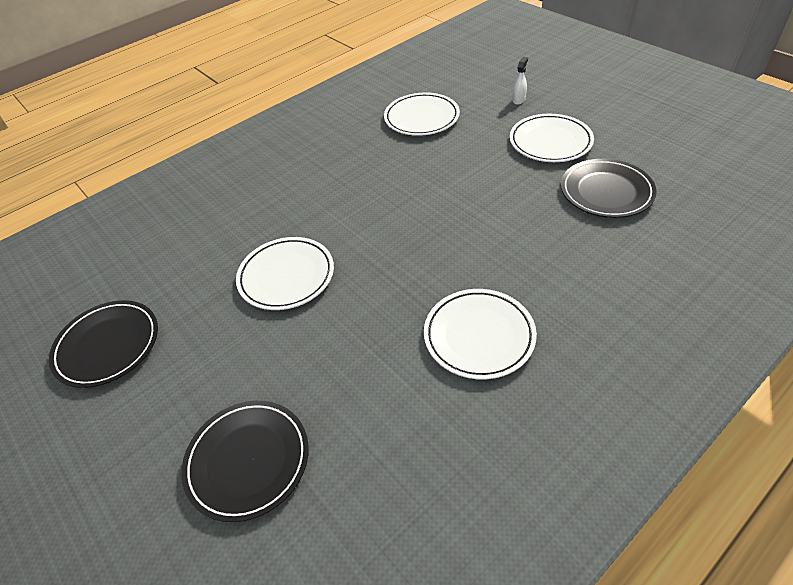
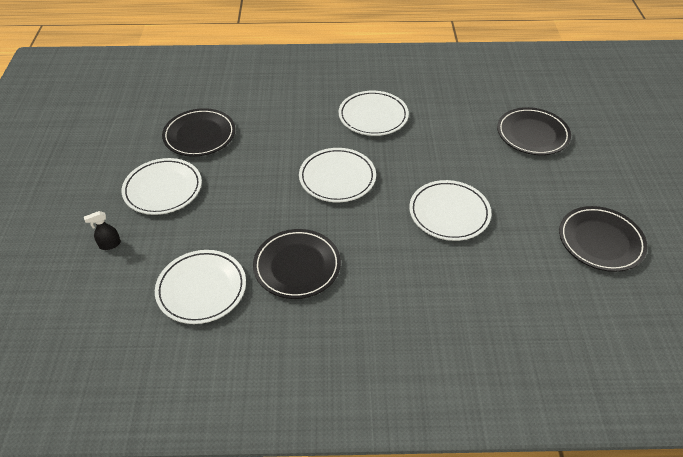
camera: 145 degrees left, 0 degrees up
white spray bottle [512,57,528,105] -> black spray bottle [84,211,121,250]
none -> black plate [253,229,341,299]
none -> white plate [299,148,376,202]

